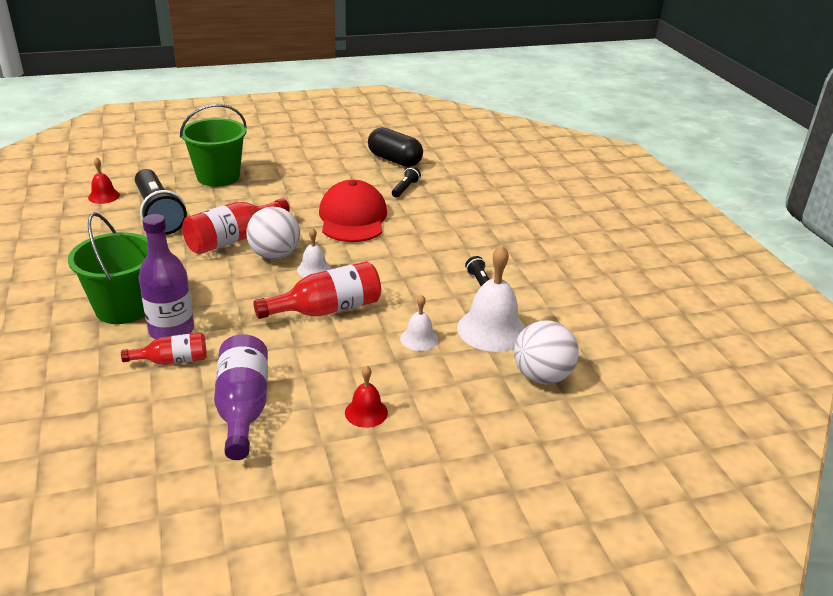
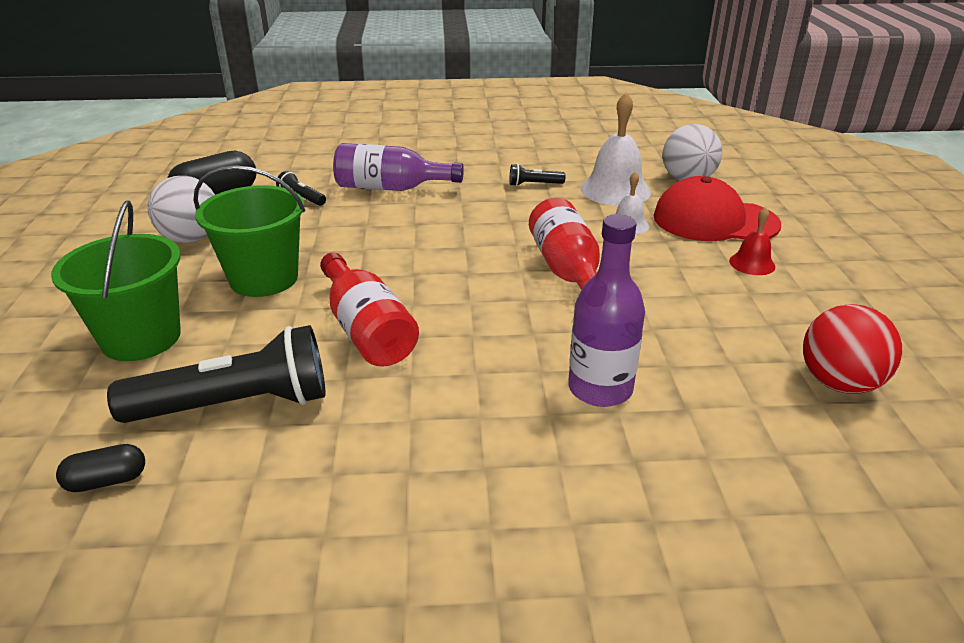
camera: 75 degrees left, 0 degrees up
green bucket [68,212,148,324] -> green bucket moved to [193,165,305,297]
red bell [88,157,120,204] -> black capsule [56,444,145,492]
red bottle [121,333,207,365] -> none
purple bottle [214,334,268,460] -> purple bottle moved to [333,143,464,191]
white ball [247,206,300,260] -> white ball moved to [148,176,215,243]
white bell [297,228,331,278] -> none
red cap [319,180,387,242] -> red cap moved to [653,176,781,241]
none -> red ball [803,304,902,394]

